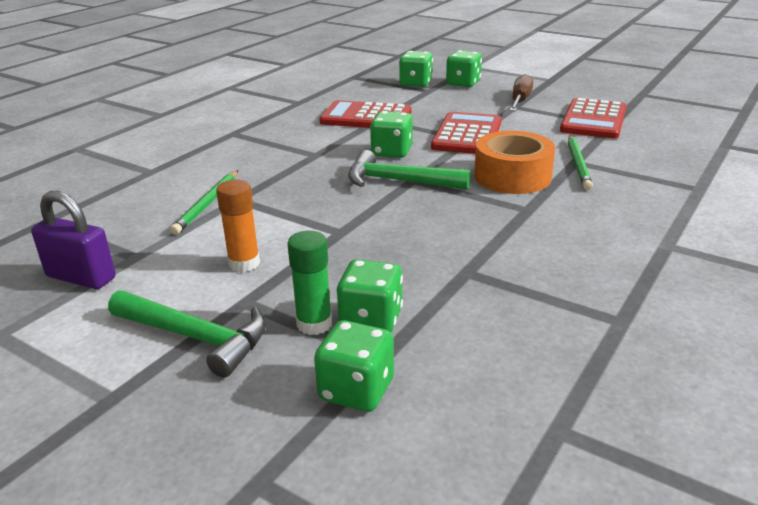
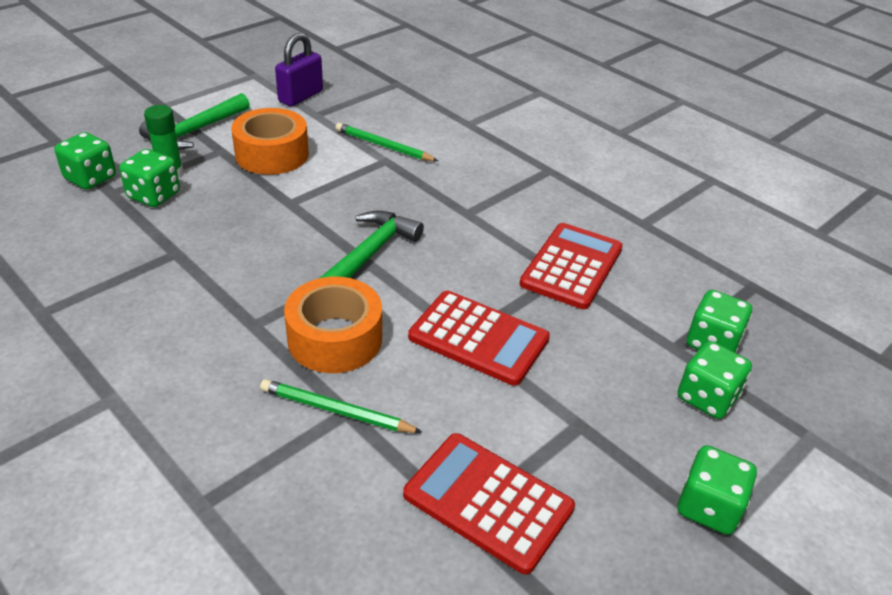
camera: 100 degrees right, 10 degrees up
orange glue stick [216,179,260,272] -> orange tape [231,108,309,175]
green dice [370,111,413,158] -> green dice moved to [678,445,757,535]
brown screwdriver [509,74,533,111] -> none

